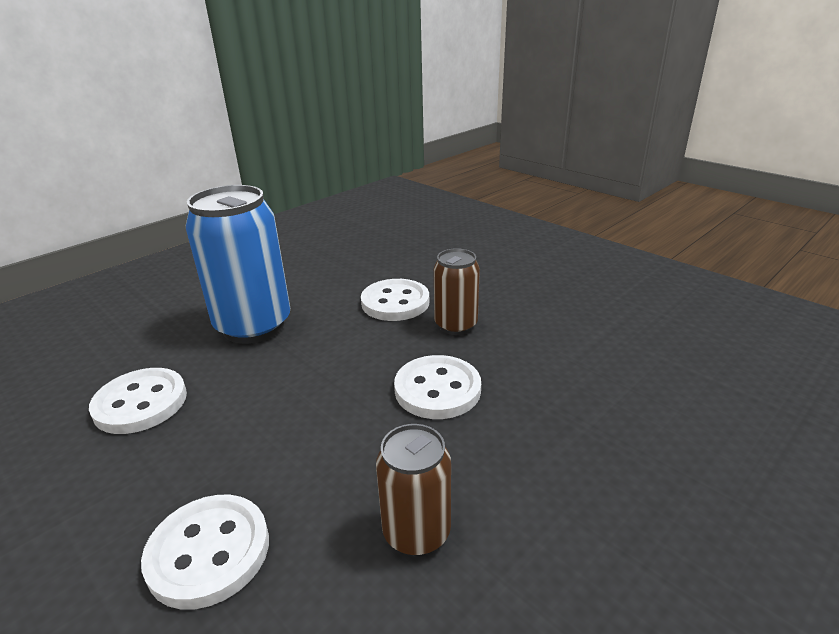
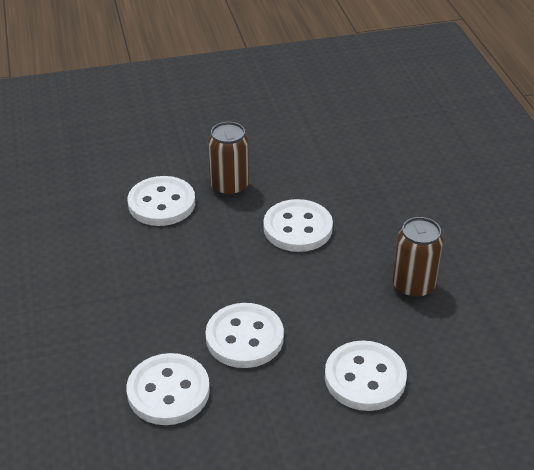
camera: 60 degrees left, 10 degrees up
blue can [186,185,290,344] -> none
none -> white button [205,303,284,368]

